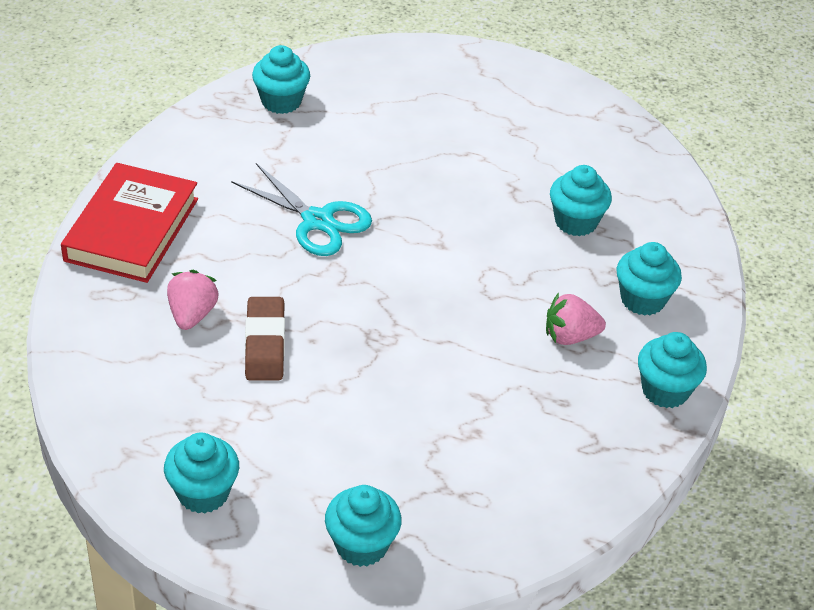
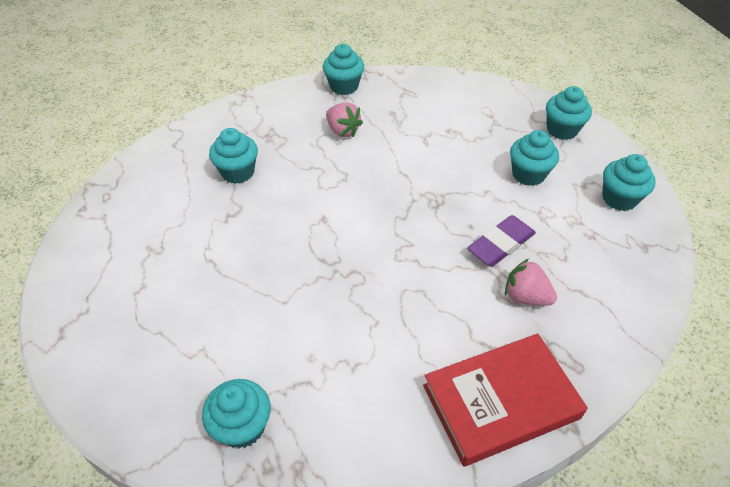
camera: 125 degrees left, 5 degrees up
pink strawberry [167,270,219,330] -> pink strawberry turned 60 degrees clockwise [505,259,557,306]
turquoise scissors [231,163,372,256] -> none
brown eraser [245,297,285,381] -> purple eraser [467,215,536,267]
turquoise cupcake [617,242,682,316] -> turquoise cupcake moved to [510,130,559,186]

